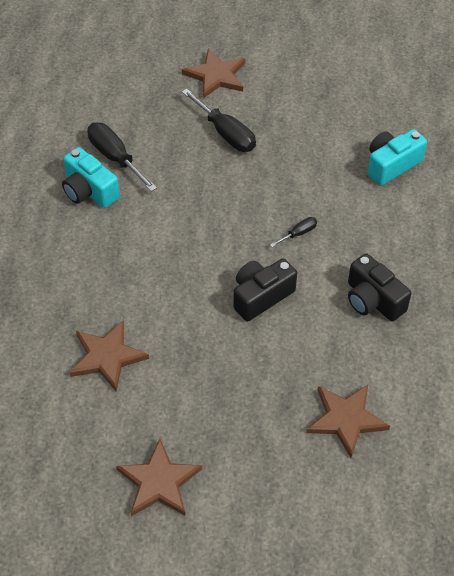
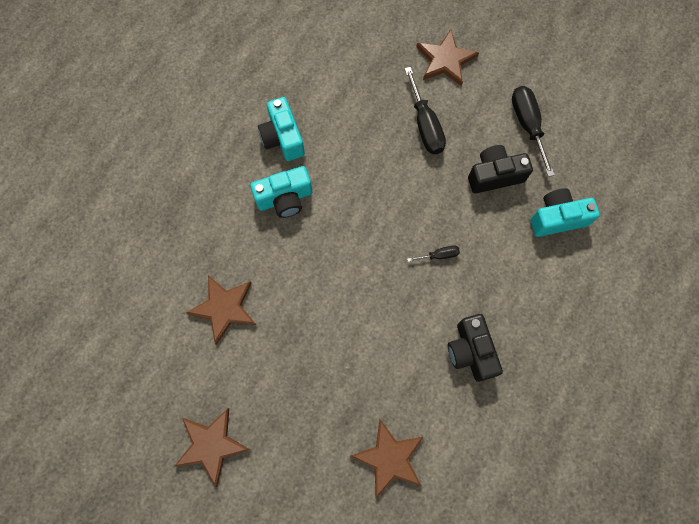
camera: 25 degrees right, 20 degrees up
black screwdriver [87,123,157,192] -> black screwdriver moved to [512,86,555,177]
black camera [233,258,297,321] -> black camera moved to [468,145,533,194]
none -> turquoise camera [250,166,312,218]

